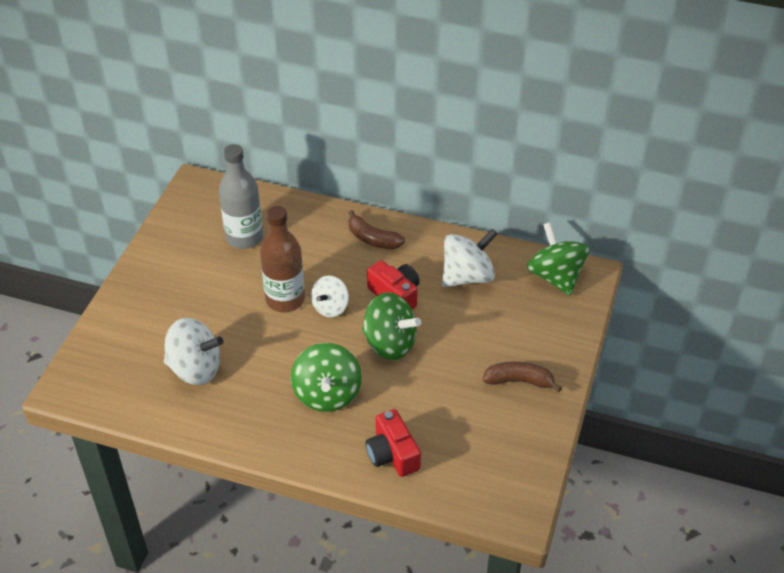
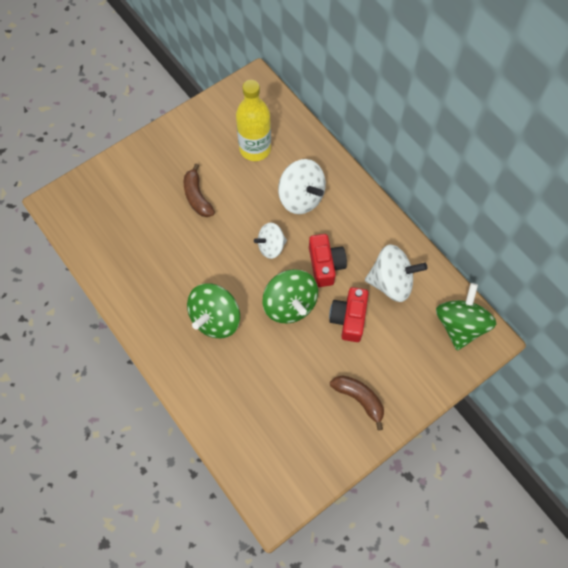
camera: 35 degrees right, 20 degrees up
white spinning top [164,318,223,385] -> white spinning top moved to [278,159,326,214]
grey bottle [219,144,263,249] -> yellow bottle [236,80,271,161]
brown bottle [260,206,305,312] -> none
brown banana [348,210,405,249] -> brown banana moved to [184,164,215,217]
red camera [365,409,421,477] -> red camera moved to [329,287,369,342]

